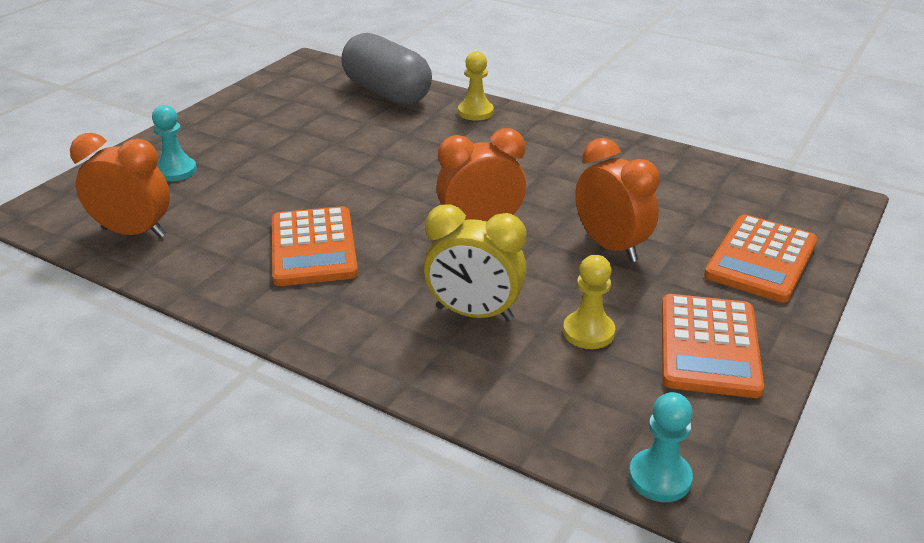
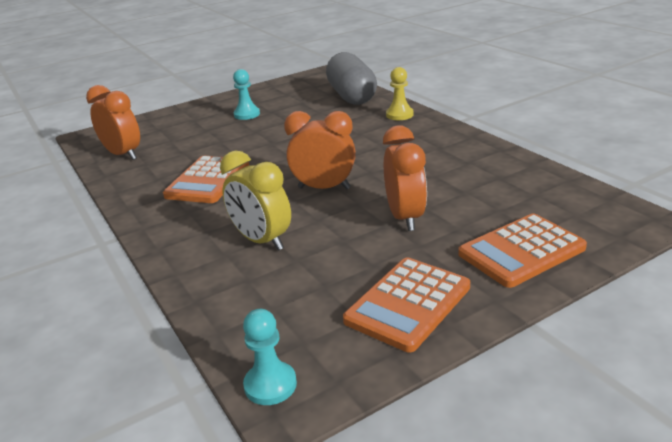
camera: 30 degrees right, 5 degrees down
turquoise pawn [152,105,197,181] -> turquoise pawn moved to [233,69,260,120]
yellow pawn [563,255,615,349] -> none

